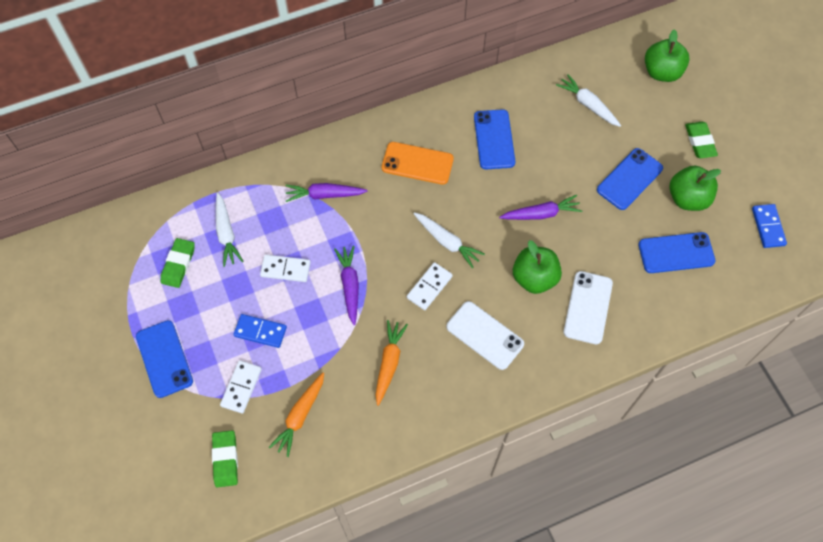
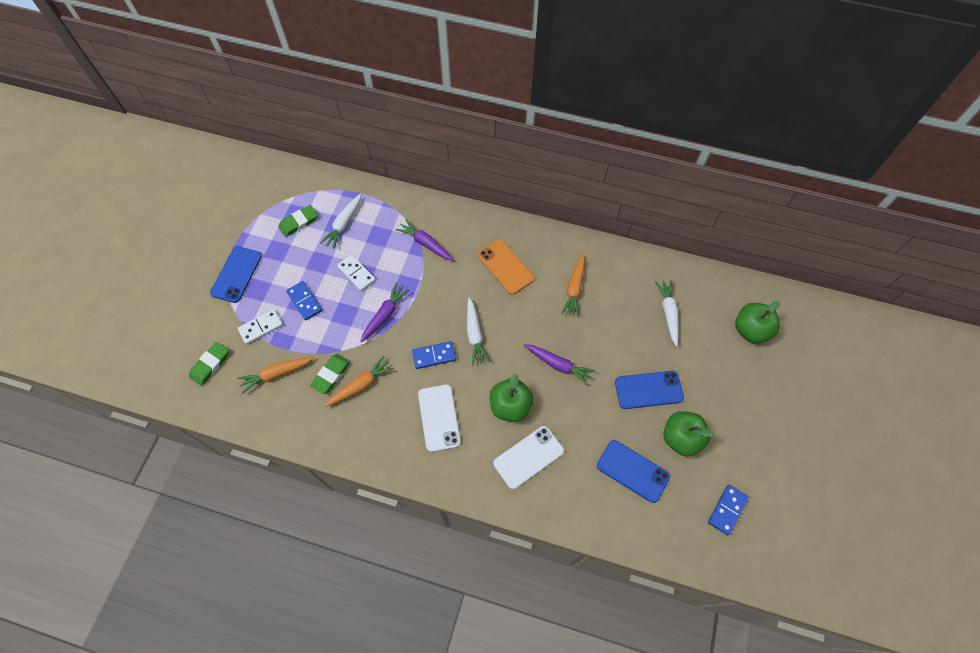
camera: 40 degrees right, 0 degrees up
white domino [407,262,453,310] -> blue domino [412,341,456,369]
blue phone [474,109,515,169] -> orange carrot [561,254,585,317]
green eraser [685,122,718,158] -> green eraser moved to [310,354,350,394]

